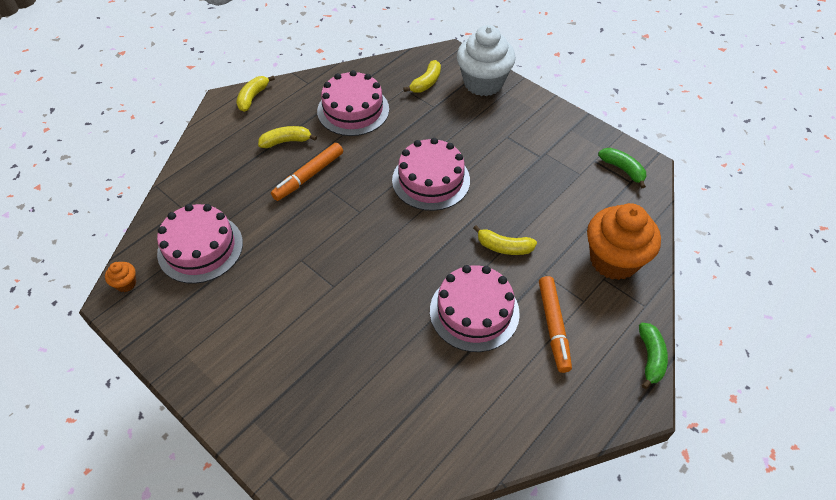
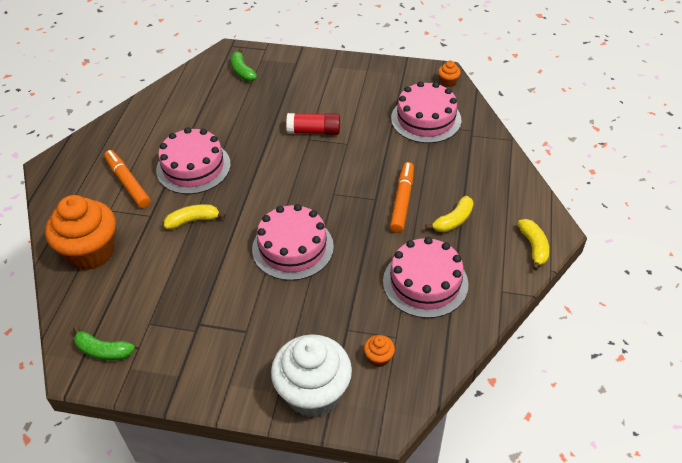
camera: 150 degrees right, 5 degrees down
yellow banana [403,60,441,93] -> orange cupcake [364,335,395,367]
green banana [639,323,668,389] -> green banana moved to [231,49,257,81]
none -> red glue stick [286,113,340,135]

